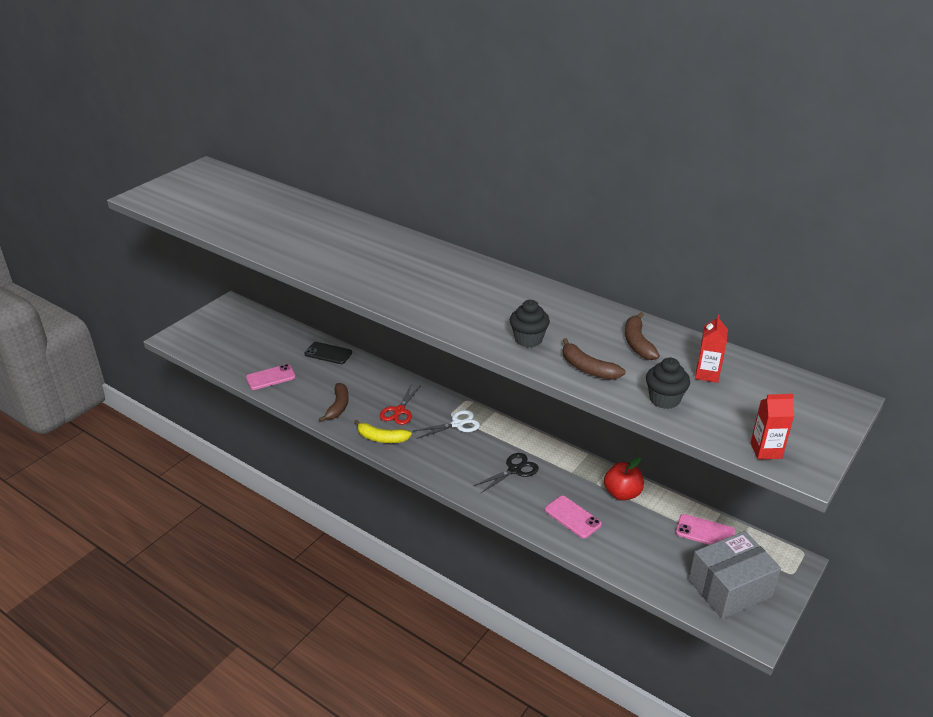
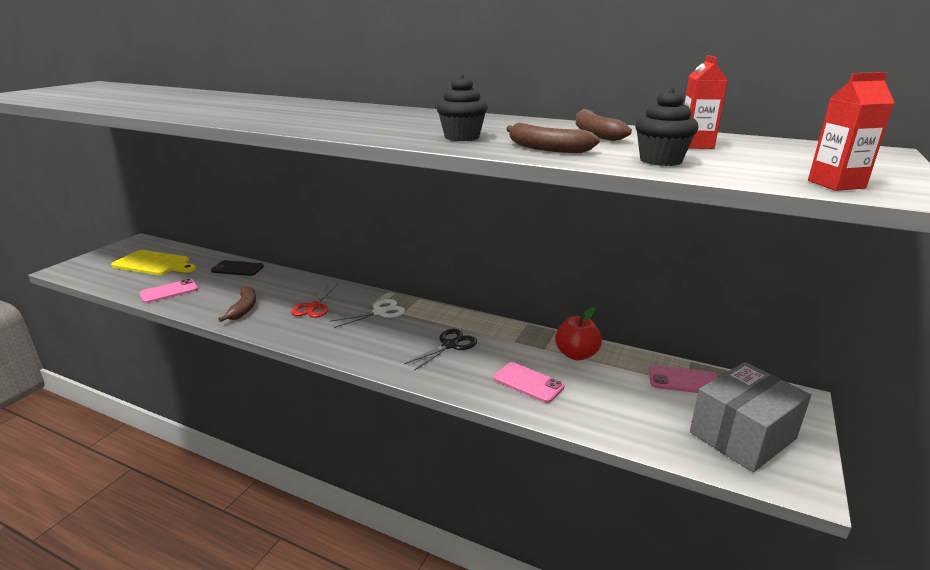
camera: 10 degrees left, 10 degrees down
yellow banana [354,419,412,443] -> none
none -> yellow cutting board [111,250,196,275]

